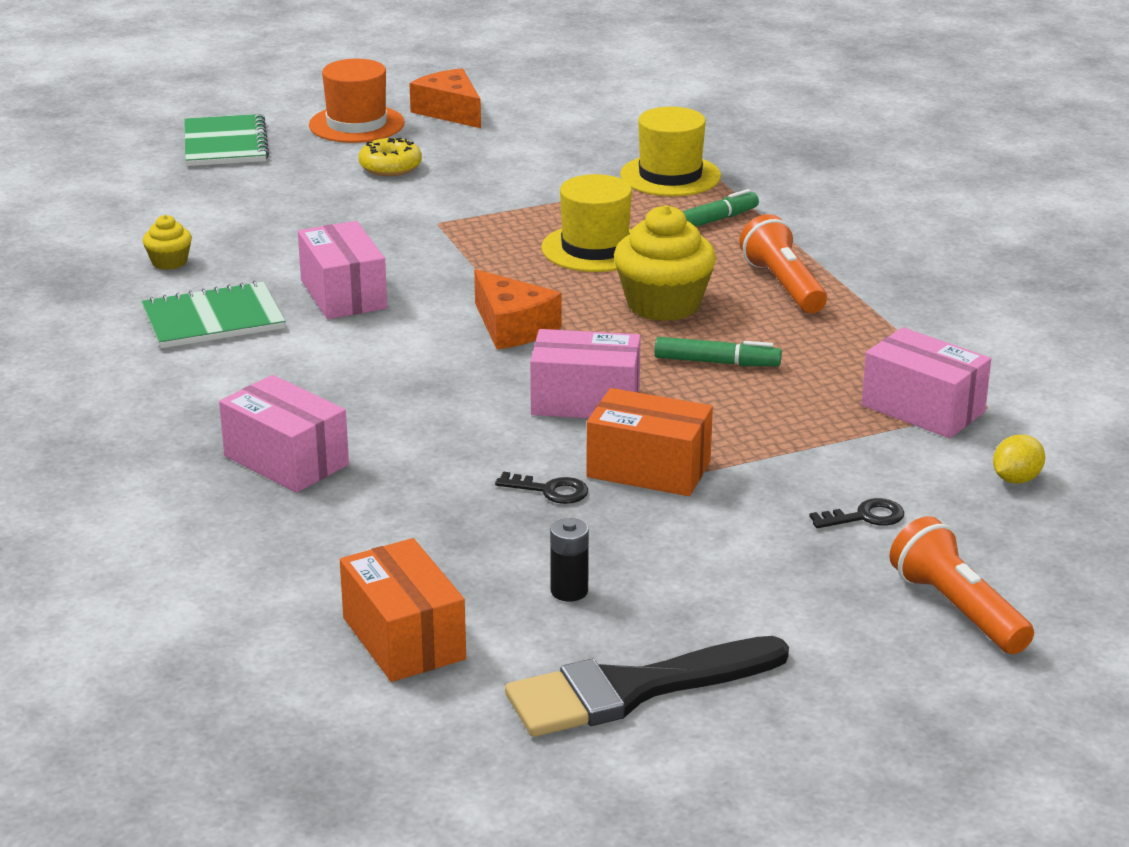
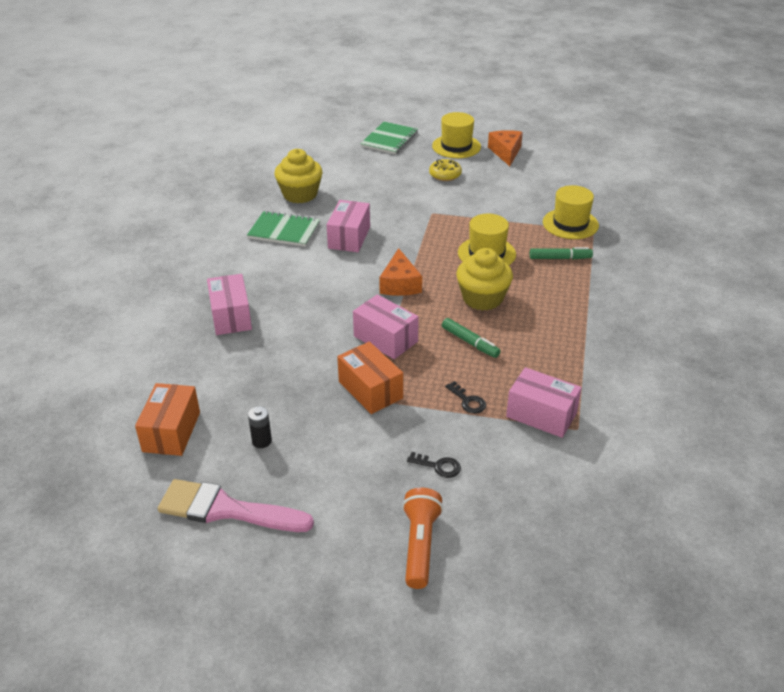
camera: 35 degrees right, 10 degrees up
yellow cupcake [143,215,192,270] -> yellow cupcake [274,149,322,203], size x2.02
orange hat [309,59,405,143] -> yellow hat [432,112,481,158]
black key [495,472,588,504] -> black key moved to [445,381,486,414]
black brush [505,636,789,737] -> pink brush [158,479,314,532]
orange flashlight [739,214,827,313] -> none
pink box [862,327,991,438] -> pink box turned 45 degrees counterclockwise [506,367,582,438]
yellow lemon [993,435,1045,484] -> none

